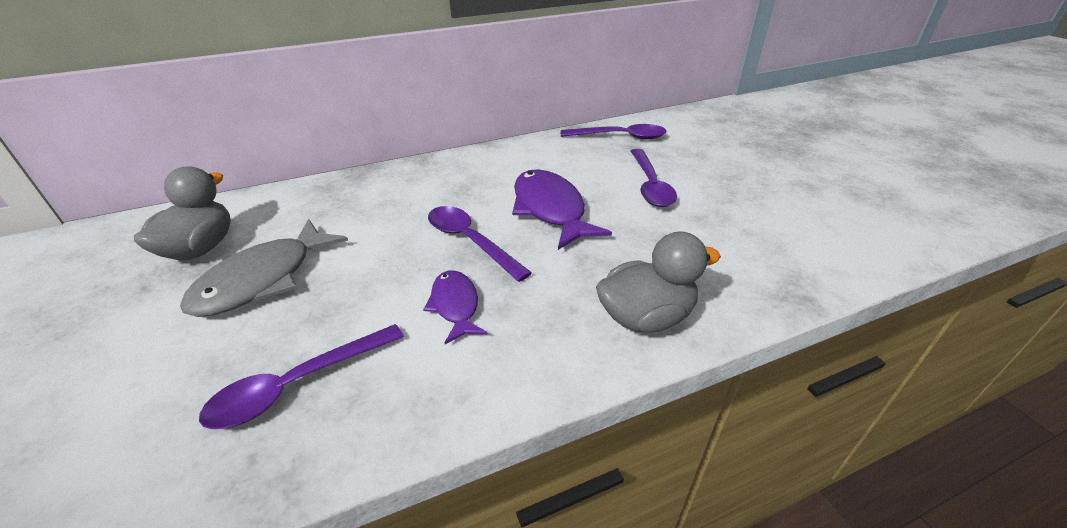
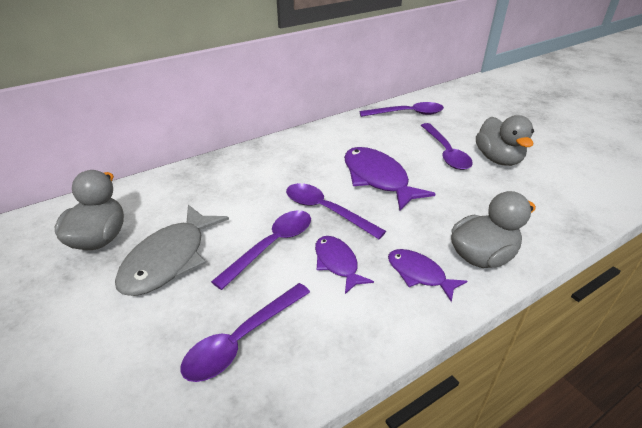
camera: 10 degrees left, 0 degrees up
none -> purple spoon [211,210,311,290]
none -> purple fish [388,249,467,302]
none -> grey duck [476,115,534,166]

